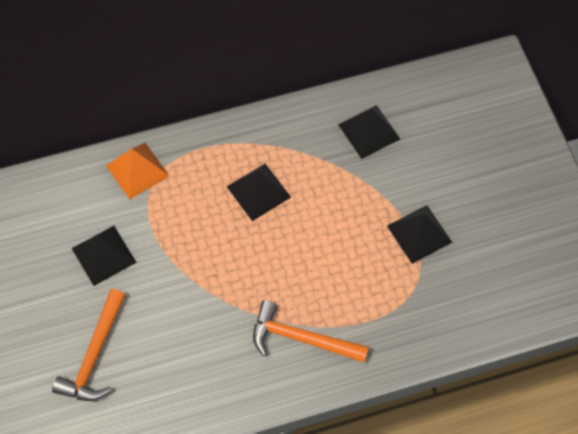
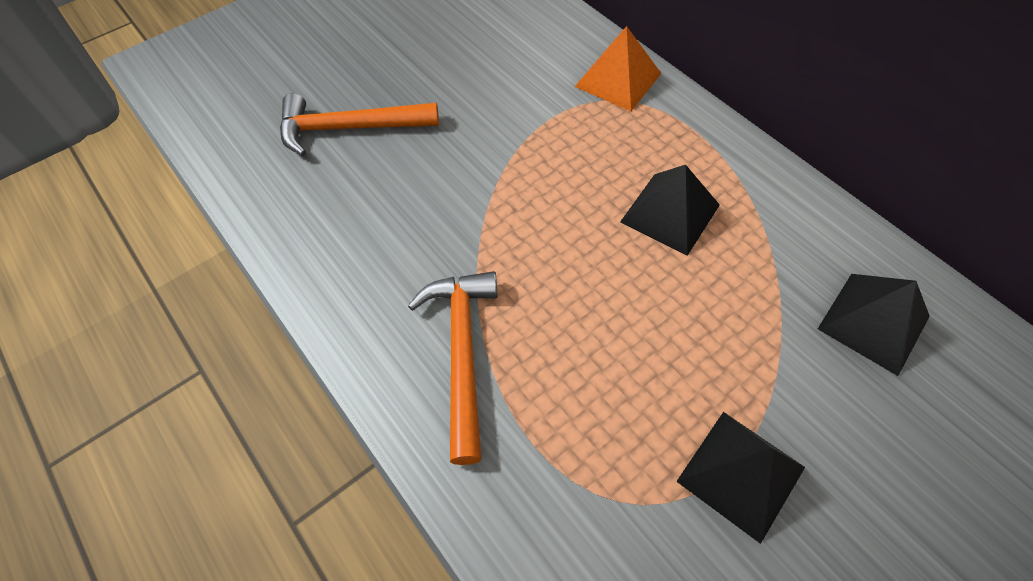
camera: 70 degrees right, 5 degrees down
black pyramid [72,226,137,286] -> none

